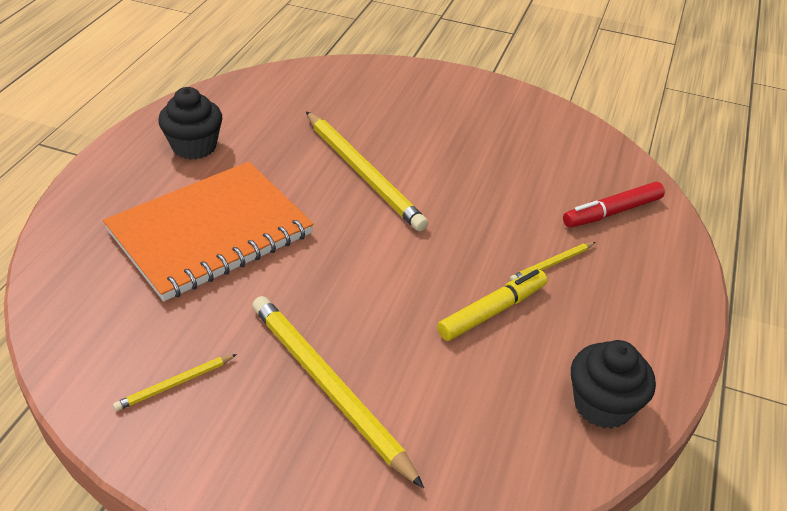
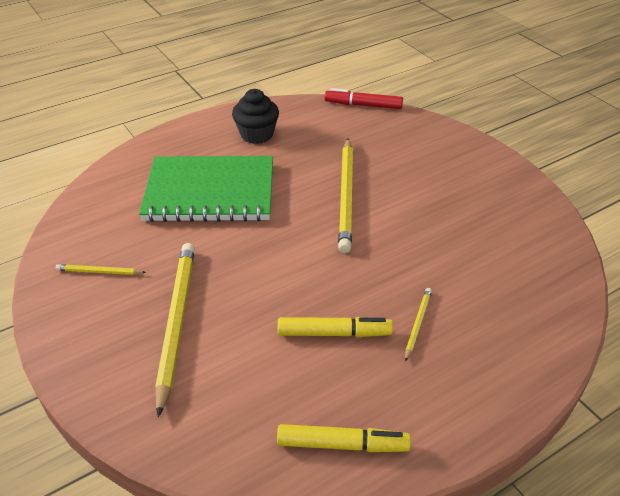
camera: 40 degrees right, 0 degrees up
orange notebook [103,162,314,301] -> green notebook [139,156,273,222]
yellow pencil [510,242,596,281] -> yellow pencil turned 105 degrees clockwise [405,288,432,362]
red marker [563,182,665,228] -> red marker moved to [325,88,403,109]
black cupcake [571,340,656,429] -> yellow marker [277,424,411,452]

